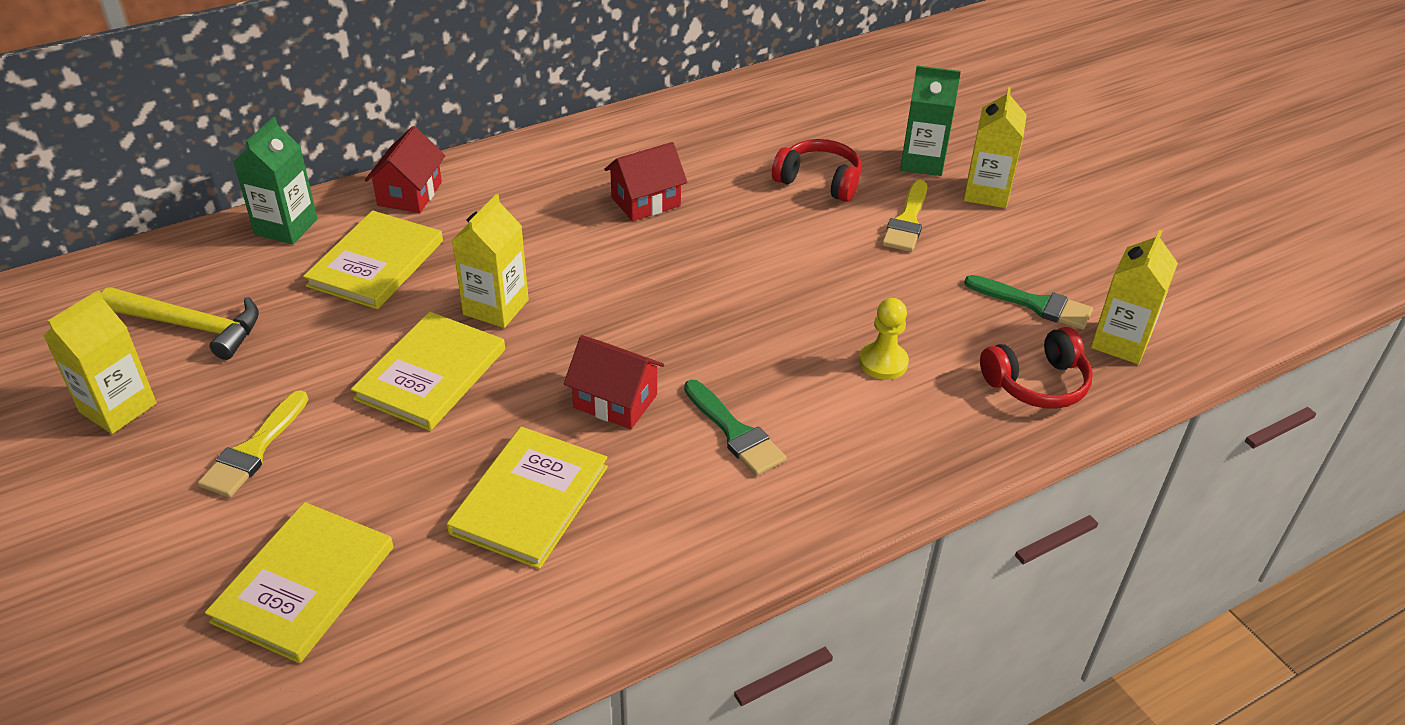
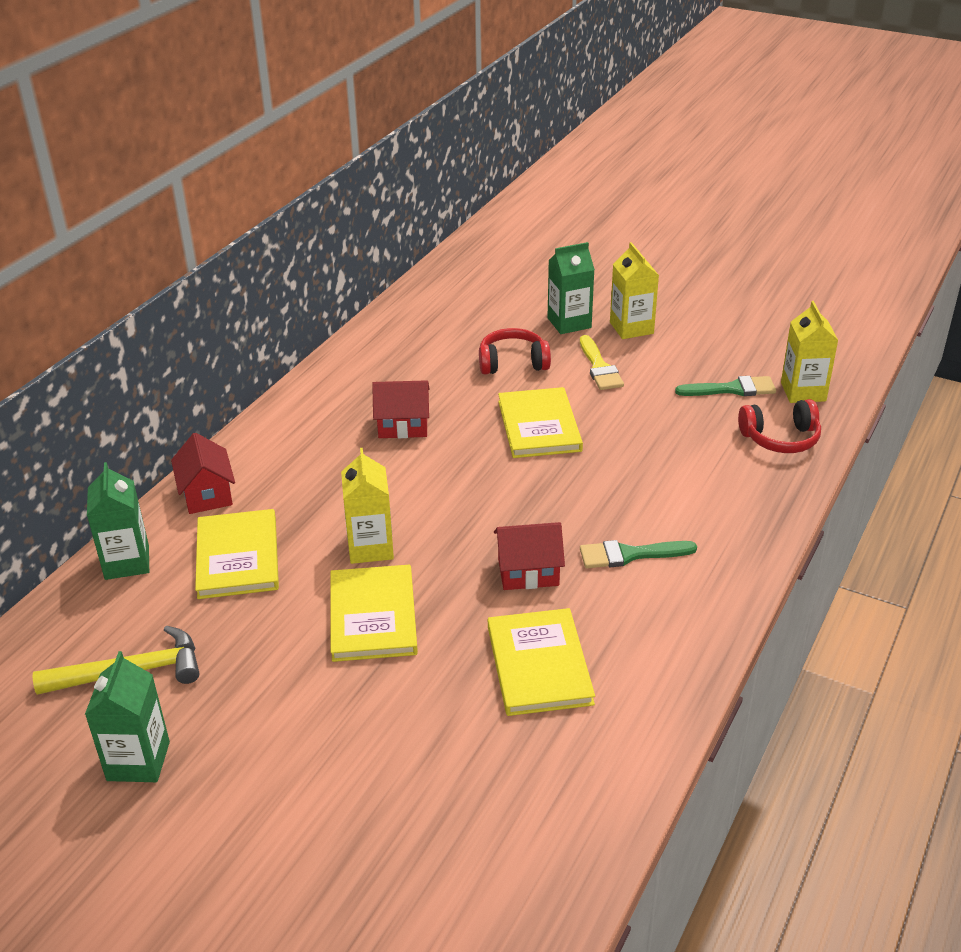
camera: 30 degrees left, 5 degrees down
yellow carton [44,290,157,434] -> green carton [85,651,170,782]
yellow brush [198,390,309,497] -> none
yellow book [205,502,393,663] -> yellow book moved to [498,387,583,458]
red house [605,142,687,221] -> red house turned 60 degrees clockwise [372,380,429,438]
green brush [684,380,786,476] -> green brush turned 150 degrees clockwise [580,540,697,568]
yellow pawn [859,298,909,380] -> none
red headphones [980,327,1093,409] -> red headphones turned 45 degrees clockwise [738,399,821,453]

